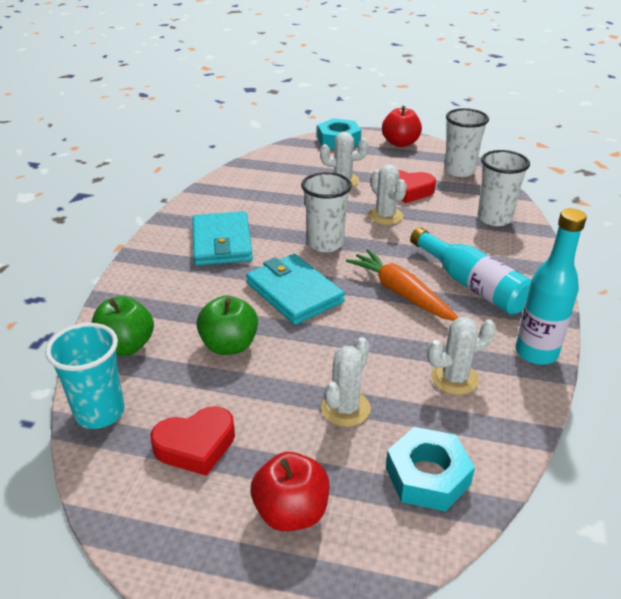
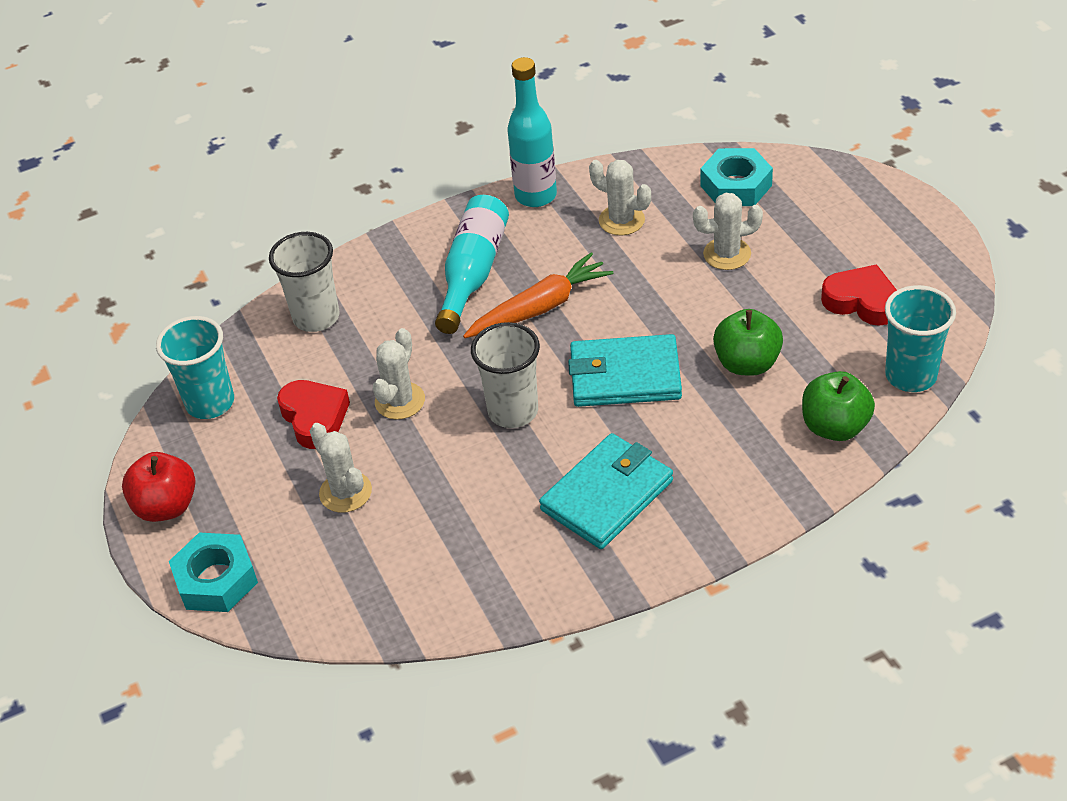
camera: 125 degrees left, 10 degrees up
turquoise wallet [246,254,345,325] -> turquoise wallet turned 75 degrees clockwise [568,334,682,407]
red apple [251,452,330,531] -> none
orange carrot [346,249,459,321] -> orange carrot turned 135 degrees counterclockwise [463,252,613,338]
white cup [444,108,489,177] -> turquoise cup [156,316,234,419]

